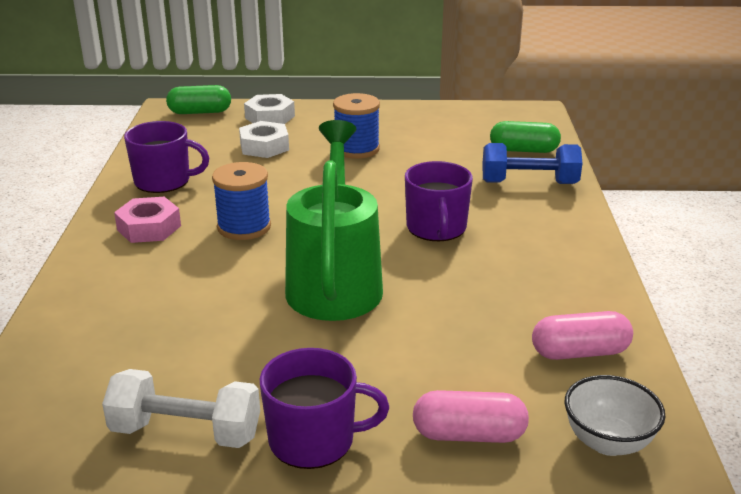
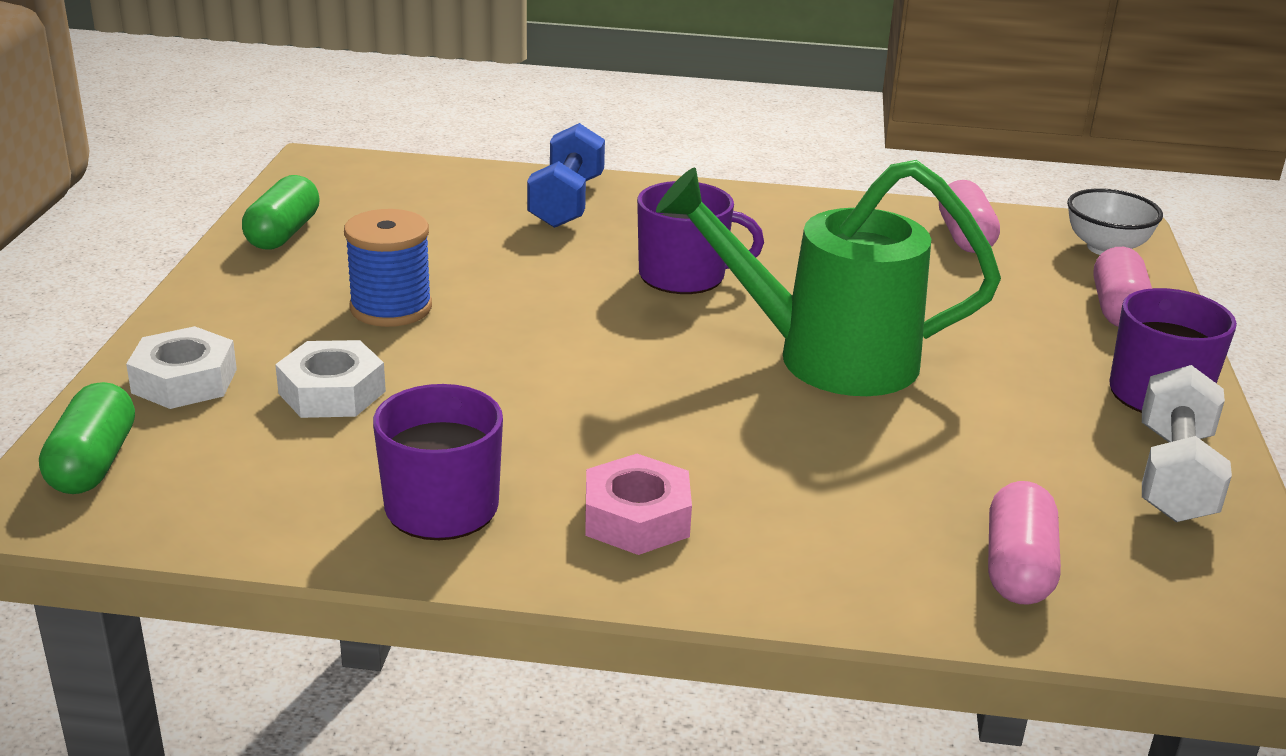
camera: 85 degrees left, 0 degrees up
blue spool [212,162,271,240] -> none
green capsule [490,121,561,153] -> green capsule moved to [242,175,320,249]
none -> pink capsule [988,481,1061,605]

